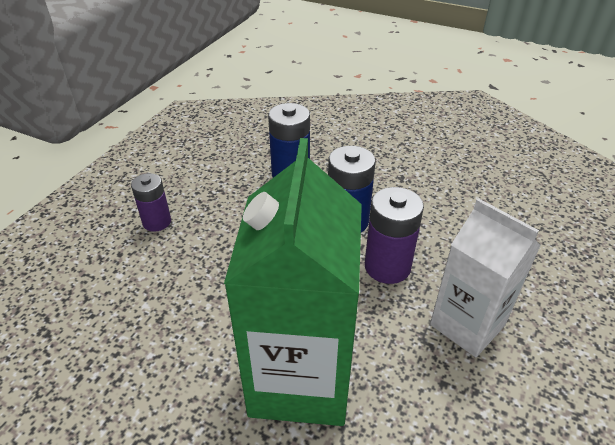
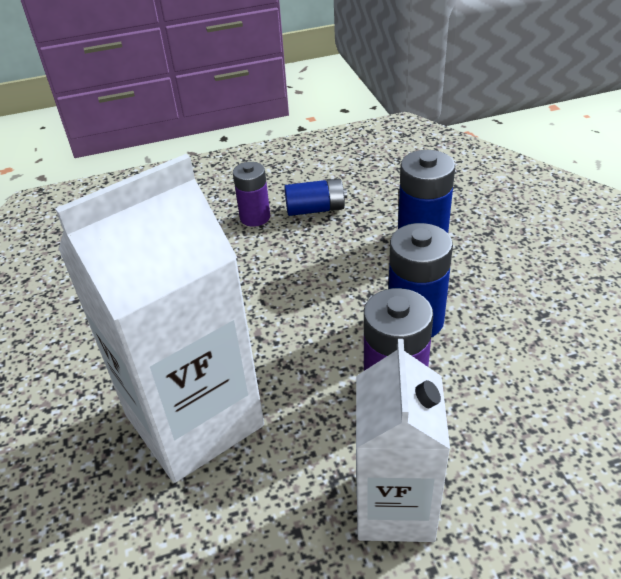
camera: 50 degrees right, 0 degrees up
green carton [224,138,362,426] -> white carton [55,154,264,483]
none -> blue battery [284,179,347,216]

